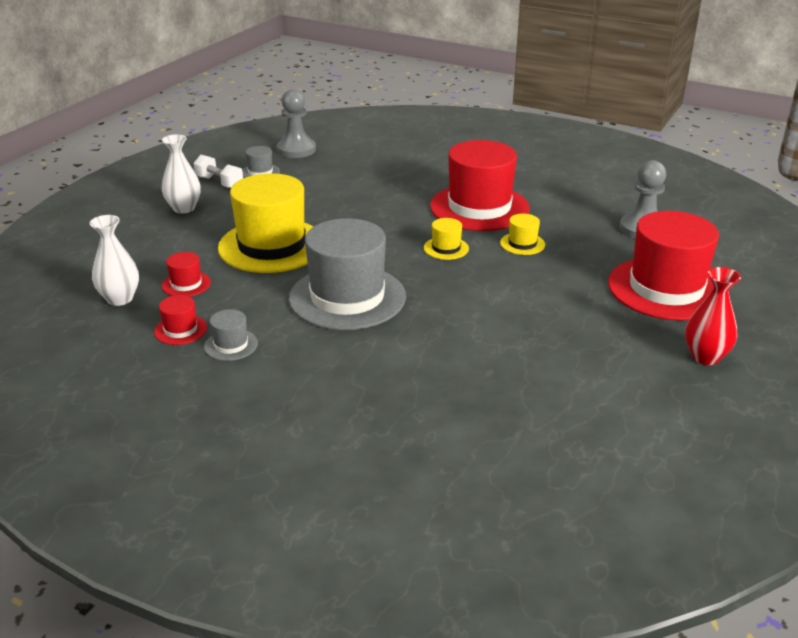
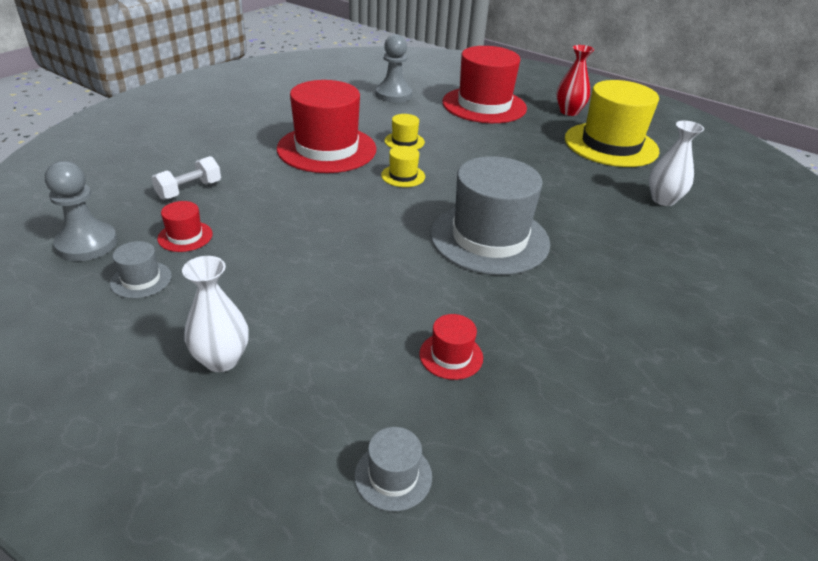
camera: 85 degrees left, 5 degrees up
white vase [89,215,139,306] -> white vase moved to [649,121,704,206]
red hat [154,295,207,345] -> red hat moved to [157,201,213,252]
white dumbbell [193,155,243,188] -> white dumbbell moved to [152,156,221,200]
grey hat [204,309,258,361] -> grey hat moved to [354,427,432,511]
yellow hat [218,173,314,273] -> yellow hat moved to [565,80,659,167]

